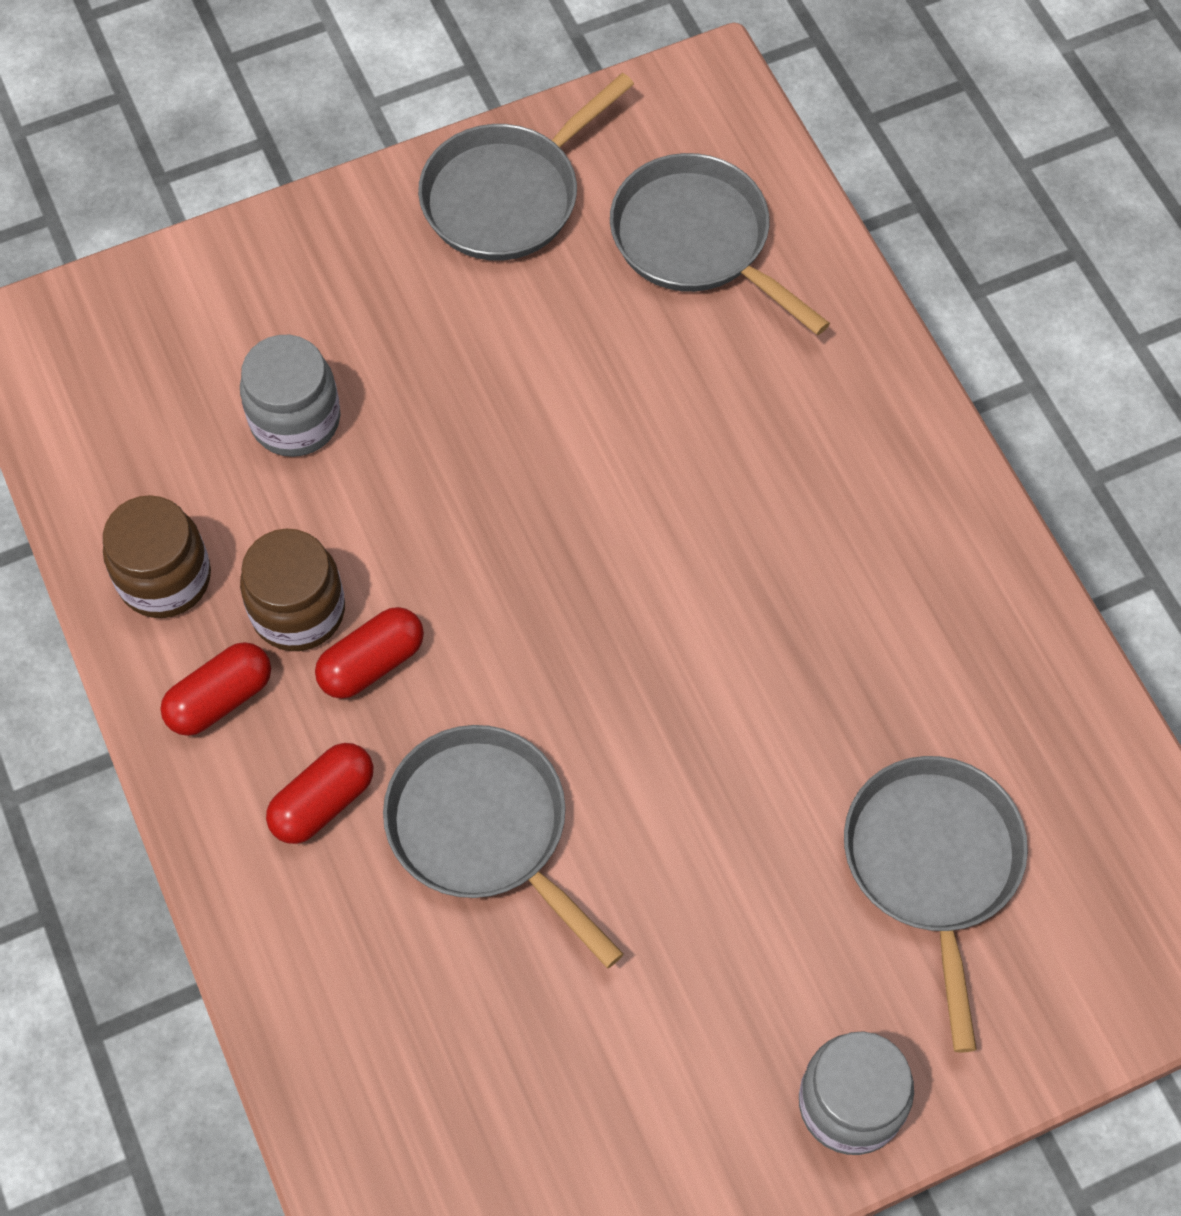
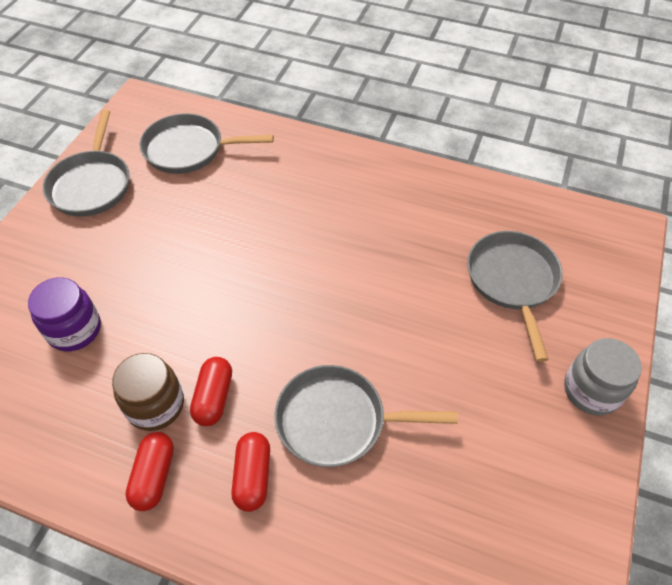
camera: 45 degrees left, 10 degrees down
brown jar [103,495,211,618] -> none
grey jar [240,335,340,457] -> purple jar [28,277,101,351]
grey pan [844,756,1028,1053] -> grey pan turned 45 degrees clockwise [467,231,562,362]

